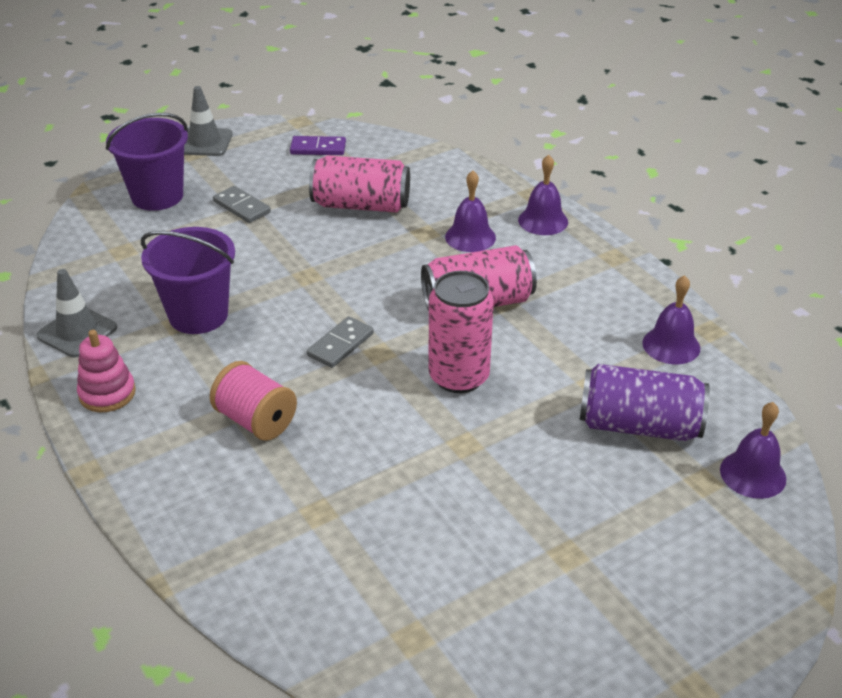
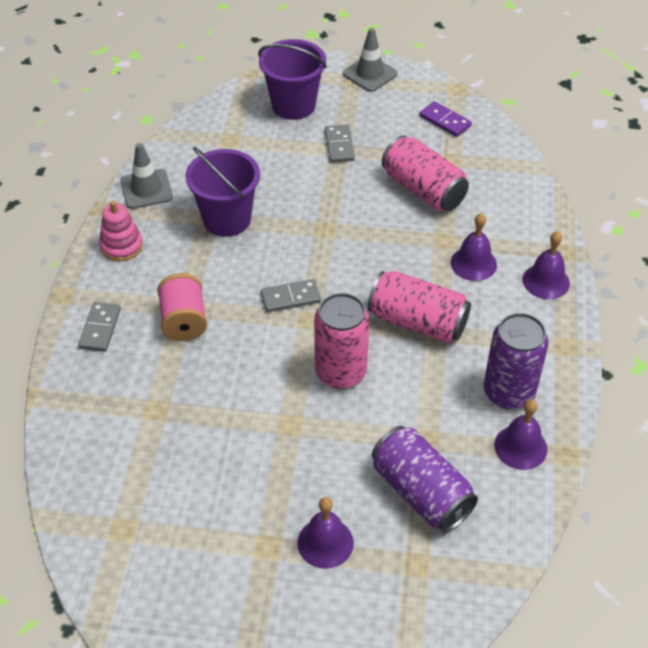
camera: 40 degrees right, 10 degrees up
purple bell [720,402,786,499] -> purple bell moved to [297,497,354,569]
none -> grey domino [78,302,121,352]
none -> purple can [483,313,549,409]

